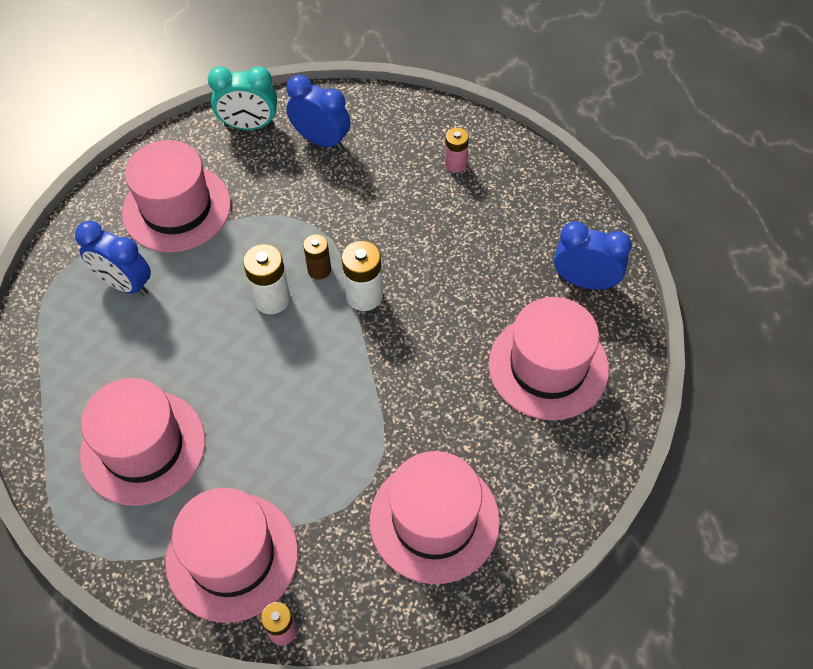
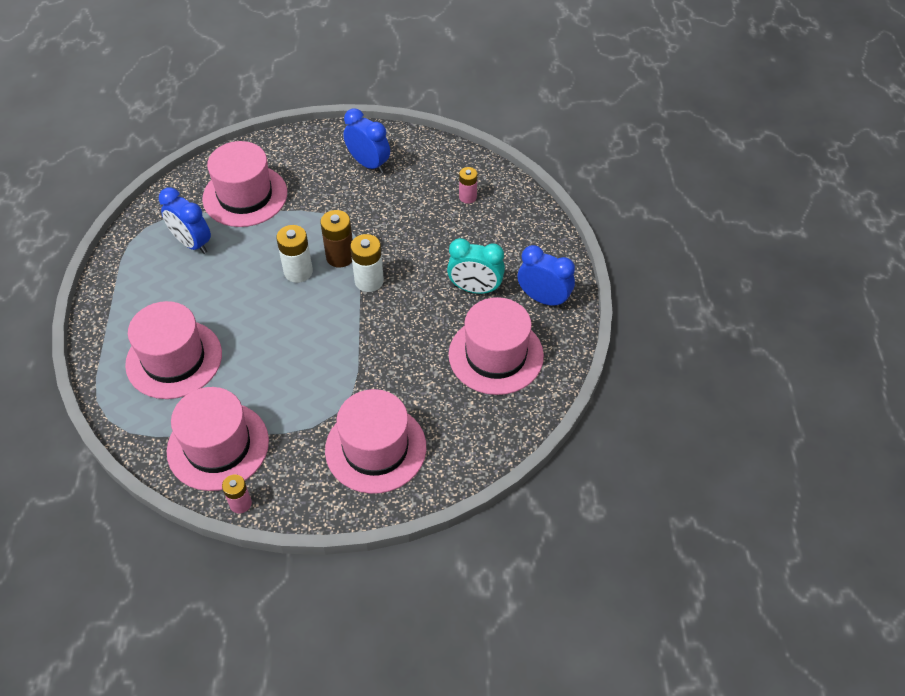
camera: 10 degrees right, 5 degrees down
turquoise clock [208,66,277,130] -> turquoise clock moved to [447,238,505,294]
brown battery [303,234,331,280] -> brown battery [320,210,353,268], size x1.53

